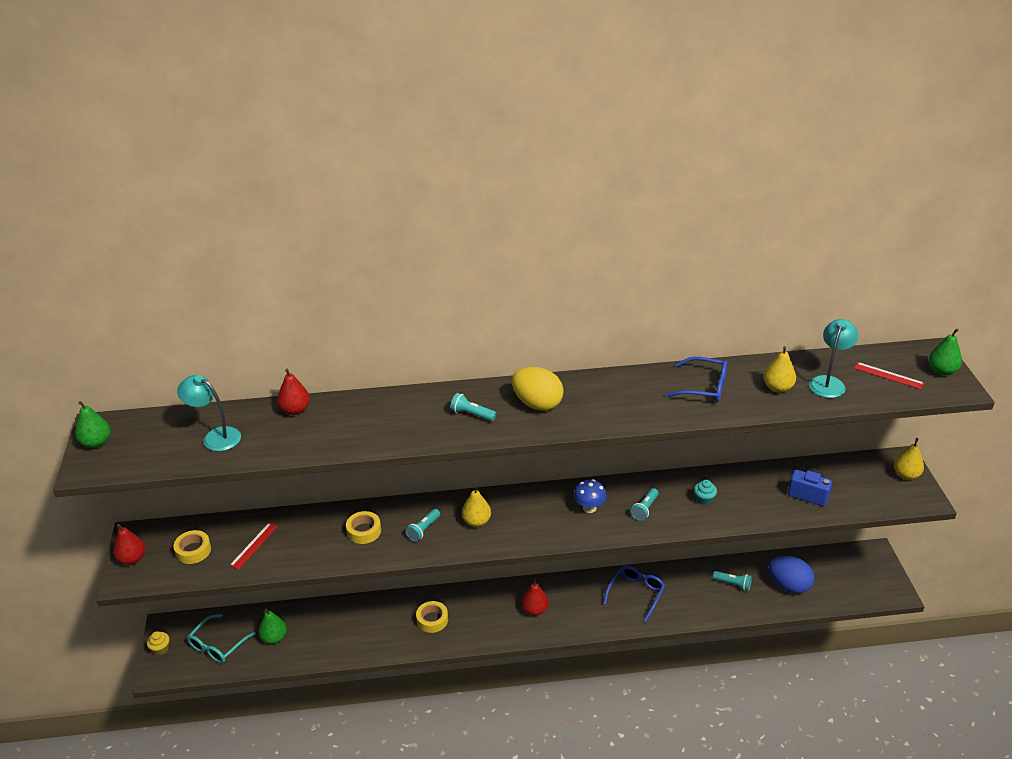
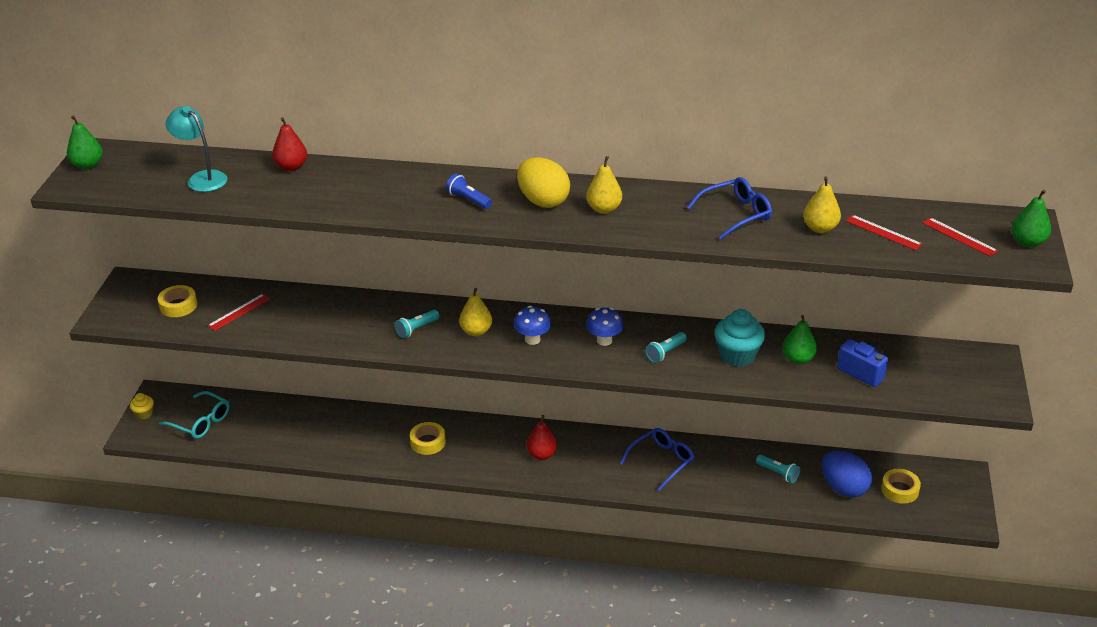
camera: 15 degrees right, 0 degrees up
red pear [113,524,145,565] -> none
turquoise glasses [187,614,256,663] -> turquoise glasses turned 105 degrees counterclockwise [159,391,230,439]
green pear [258,608,287,644] -> green pear moved to [782,315,817,364]
yellow tape [346,511,381,544] -> yellow tape moved to [881,469,921,504]
turquoise flashlight [450,393,496,421] -> blue flashlight [446,174,492,209]
blue glasses [666,357,727,402] -> blue glasses turned 60 degrees counterclockwise [687,177,772,239]
turquoise cupcake [694,480,717,505] -> turquoise cupcake [714,309,765,367], size x1.88
turquoise lamp [809,319,858,398] -> red ruler [846,215,923,250]
yellow pear [894,438,924,480] -> yellow pear moved to [586,156,622,214]
none -> blue mushroom [514,306,551,345]

